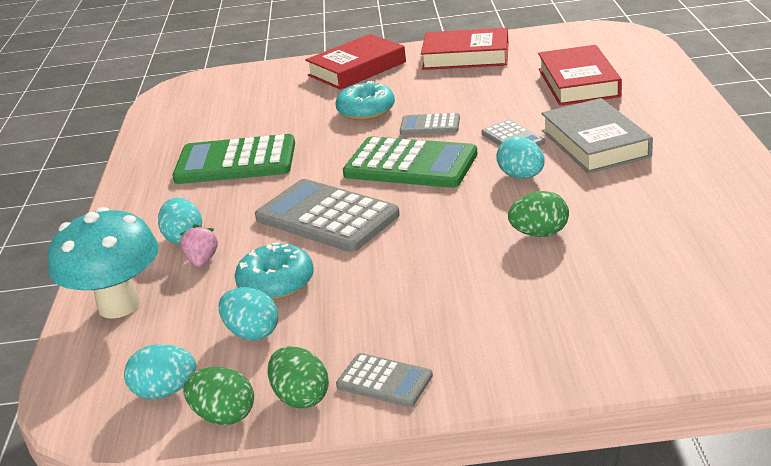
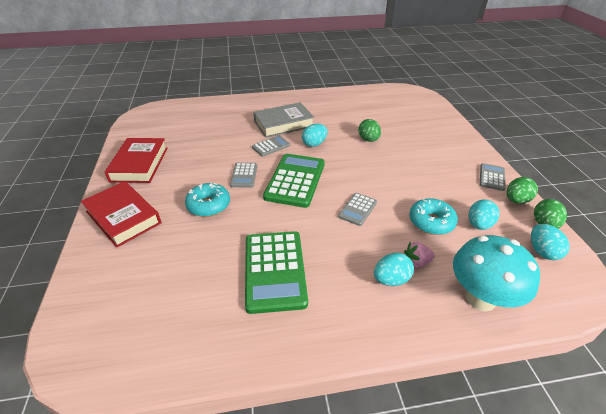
camera: 100 degrees left, 10 degrees up
grey calculator [255,179,400,252] -> grey calculator [338,193,377,226], size x0.51
red book [538,45,622,106] -> none

